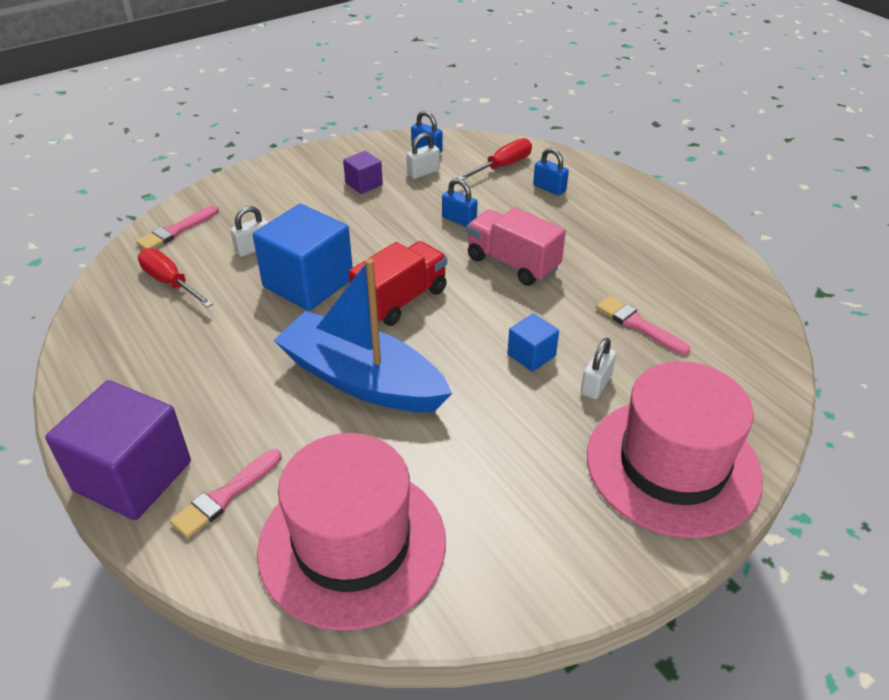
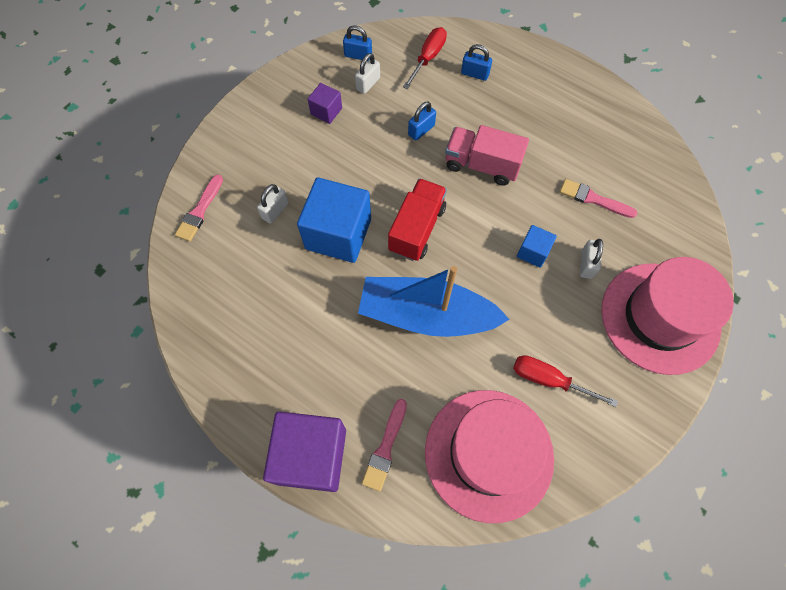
camera: 20 degrees left, 25 degrees up
red screwdriver [138,248,213,307] -> red screwdriver moved to [513,355,618,407]
blue padlock [442,178,477,227] -> blue padlock turned 60 degrees counterclockwise [408,102,436,141]

